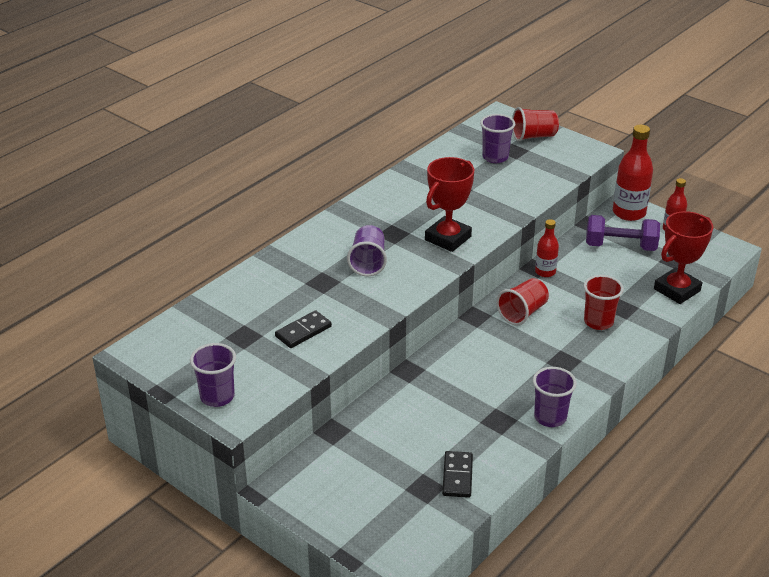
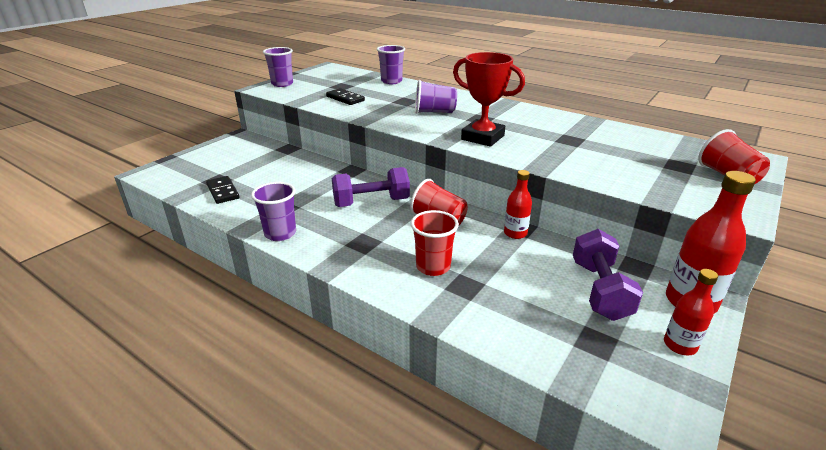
camera: 85 degrees right, 5 degrees down
black domino [442,451,473,498] -> black domino turned 60 degrees clockwise [206,176,239,204]
purple cup [480,114,515,163] -> purple cup moved to [377,45,405,84]
red trophy [654,211,713,304] -> none
none -> purple dumbbell [332,167,410,207]

